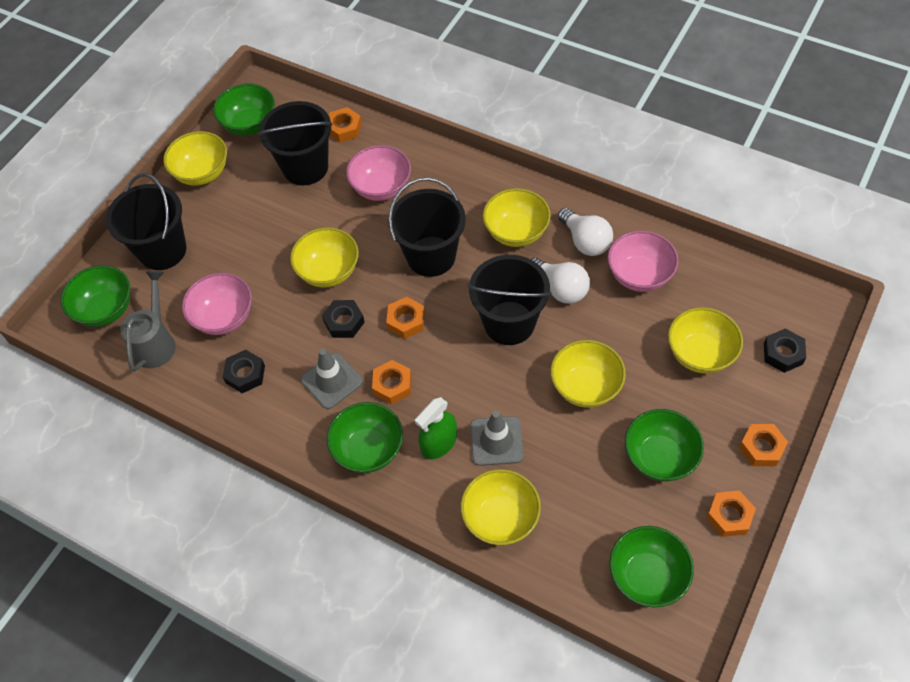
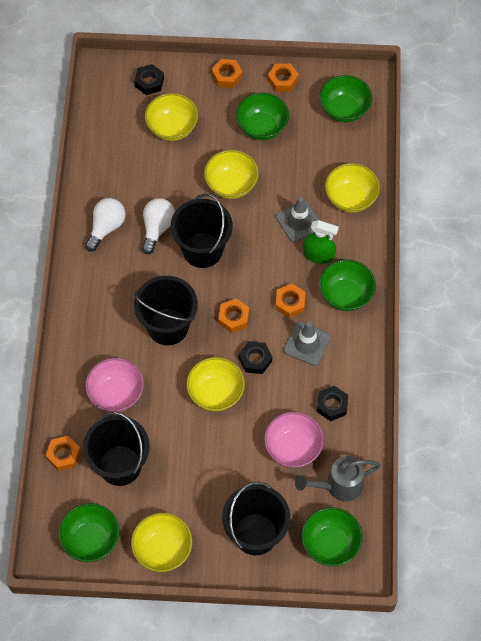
camera: 120 degrees left, 5 degrees up
yellow bowl [483,188,551,247] -> none
pink bowl [608,230,679,292] -> none

